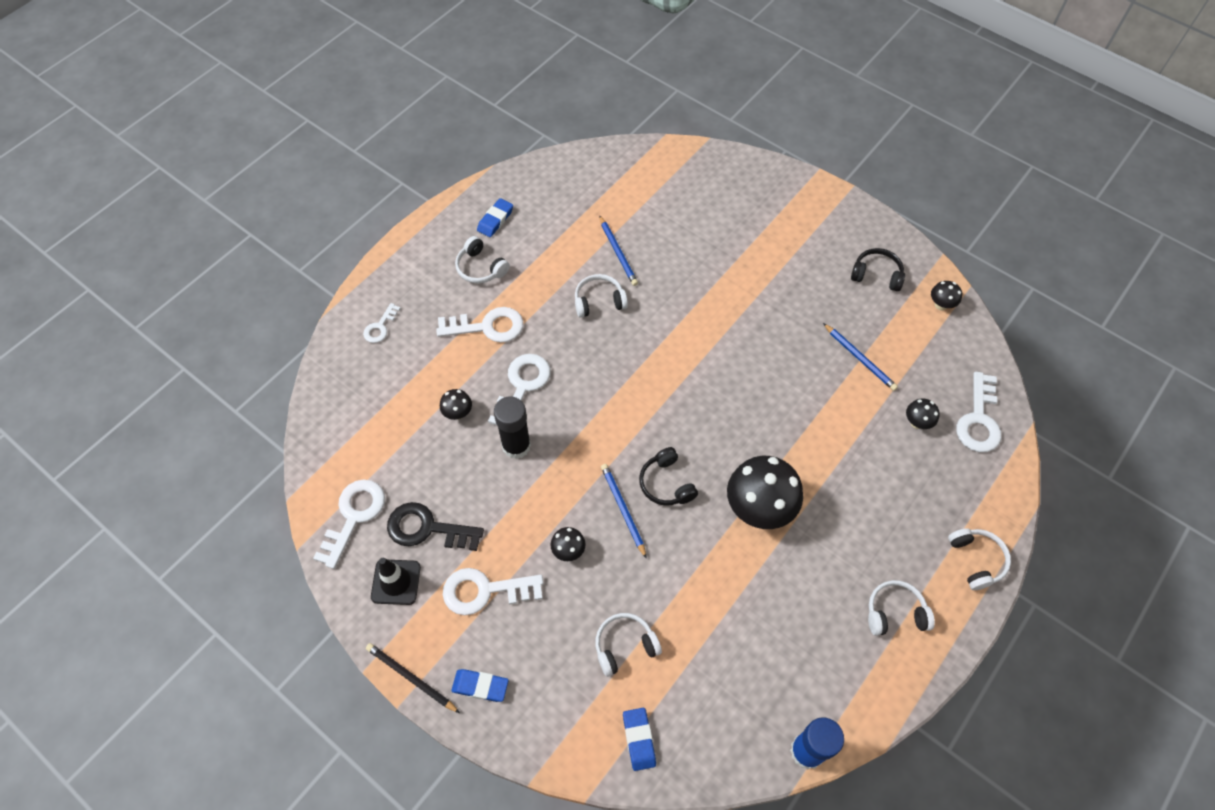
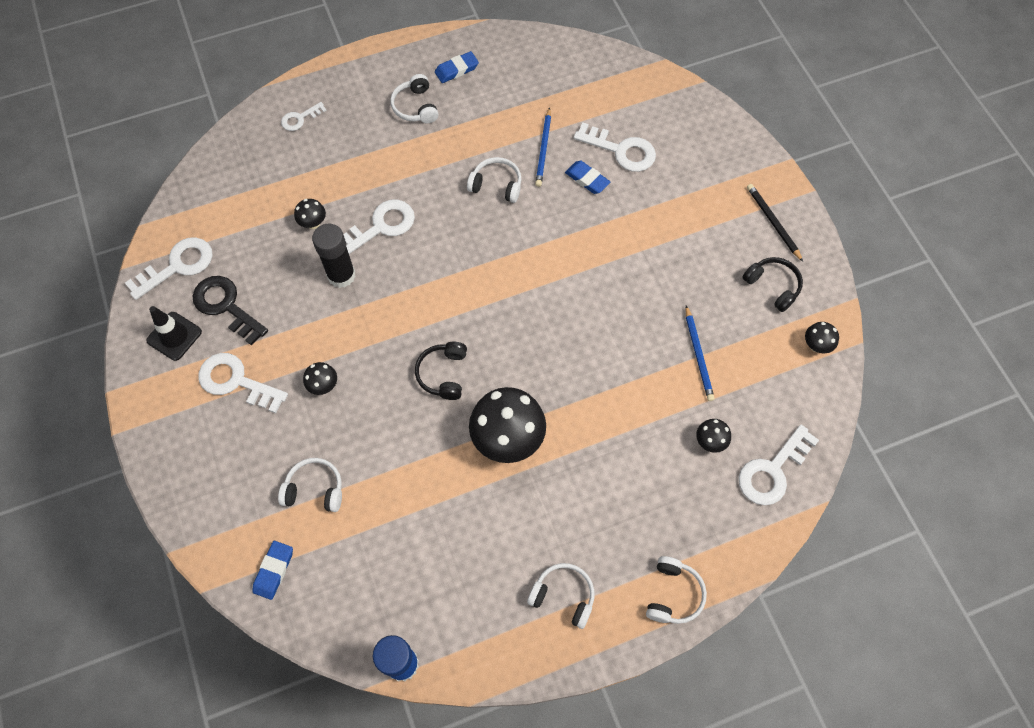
camera: 30 degrees right, 5 degrees up
black pencil [366,643,460,713] -> black pencil moved to [747,184,803,262]
white key [436,307,524,343] -> white key moved to [574,123,656,172]
blue eraser [451,669,508,702] -> blue eraser moved to [565,161,610,194]
blue pencil [601,464,647,559] -> none

